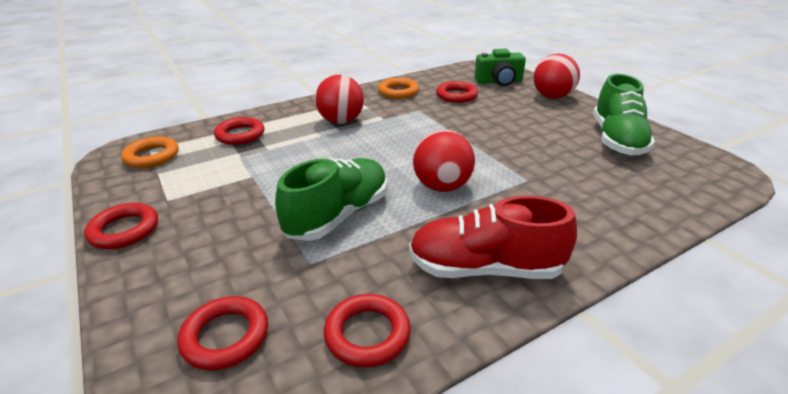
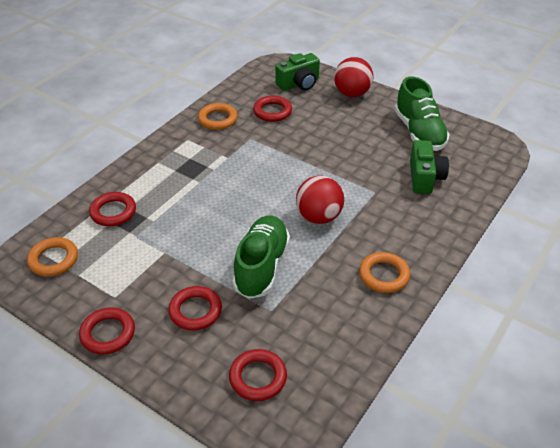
camera: 25 degrees left, 10 degrees up
red ball [315,75,364,124] -> none
red ring [324,294,411,368] -> red ring moved to [168,286,222,331]
red shoe [409,196,577,279] -> orange ring [359,252,410,293]
none -> green camera [410,140,449,194]

